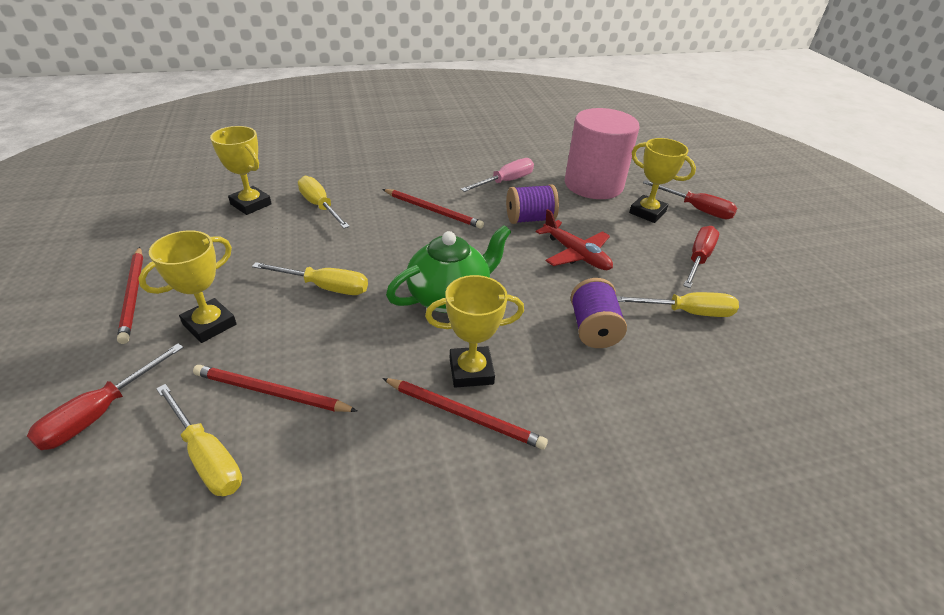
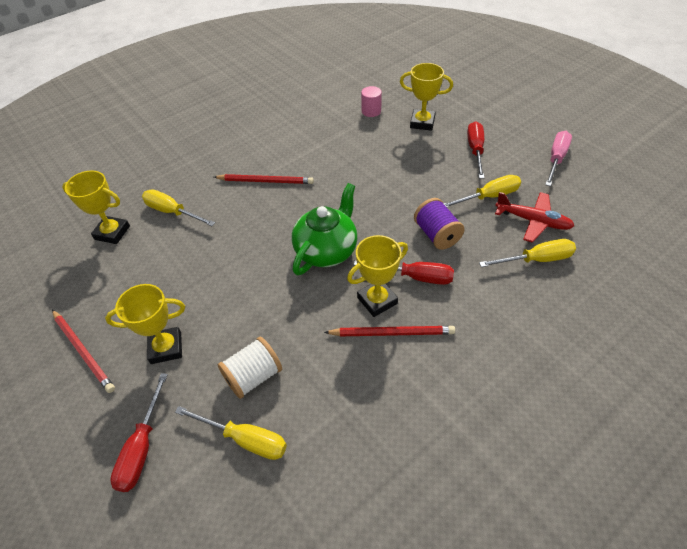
camera: 20 degrees left, 10 degrees up
yellow trophy [138,230,237,343] -> yellow trophy turned 60 degrees clockwise [105,284,185,364]
red pencil [193,365,357,412] -> white spool [218,337,282,399]
yellow screwdriver [252,262,368,295] -> yellow screwdriver moved to [479,239,576,267]
pink screwdriver [461,158,534,192] -> pink screwdriver moved to [545,131,572,186]
purple spool [506,184,559,224] -> none
red plane [536,209,613,270] -> red plane moved to [495,192,574,243]
pink cylinder [565,108,640,199] -> pink cylinder [361,86,382,117], size x0.40
red screwdriver [643,180,738,219] -> red screwdriver moved to [354,260,454,285]

